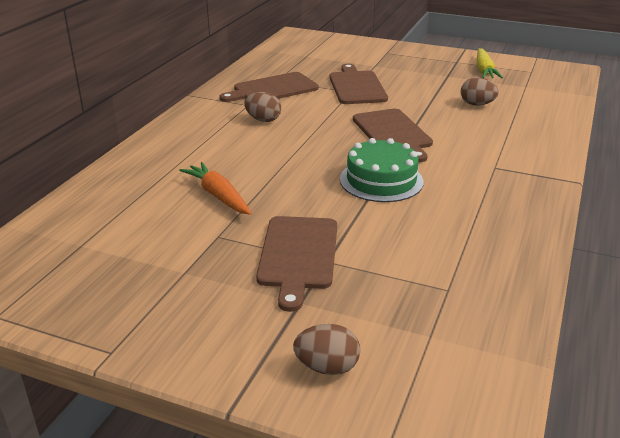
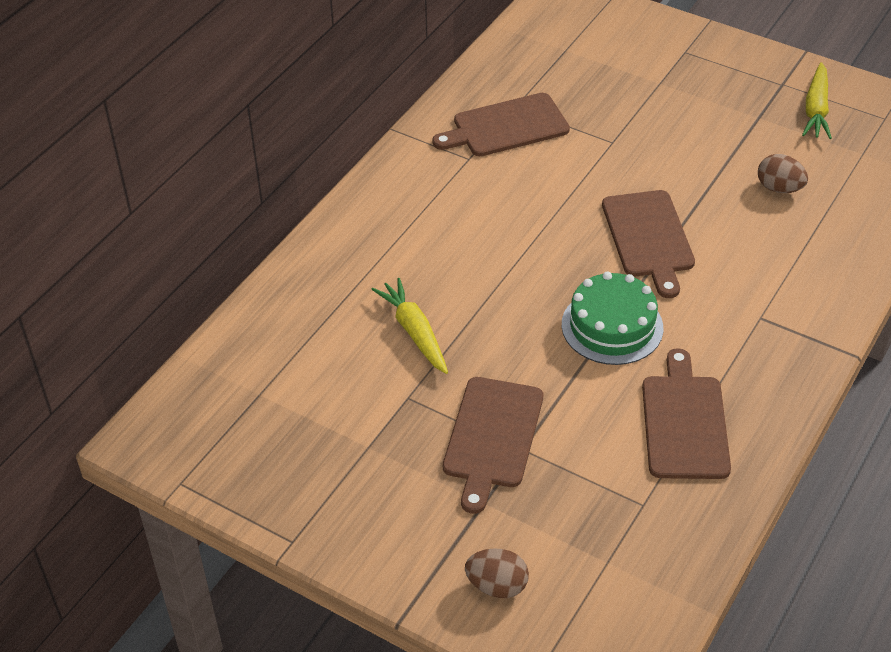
camera: 10 degrees right, 15 degrees up
orange carrot [179,162,252,215] -> yellow carrot [371,278,448,374]
brown egg [244,92,281,122] -> none
brown cutting board [329,64,388,104] -> brown cutting board moved to [642,348,731,479]

